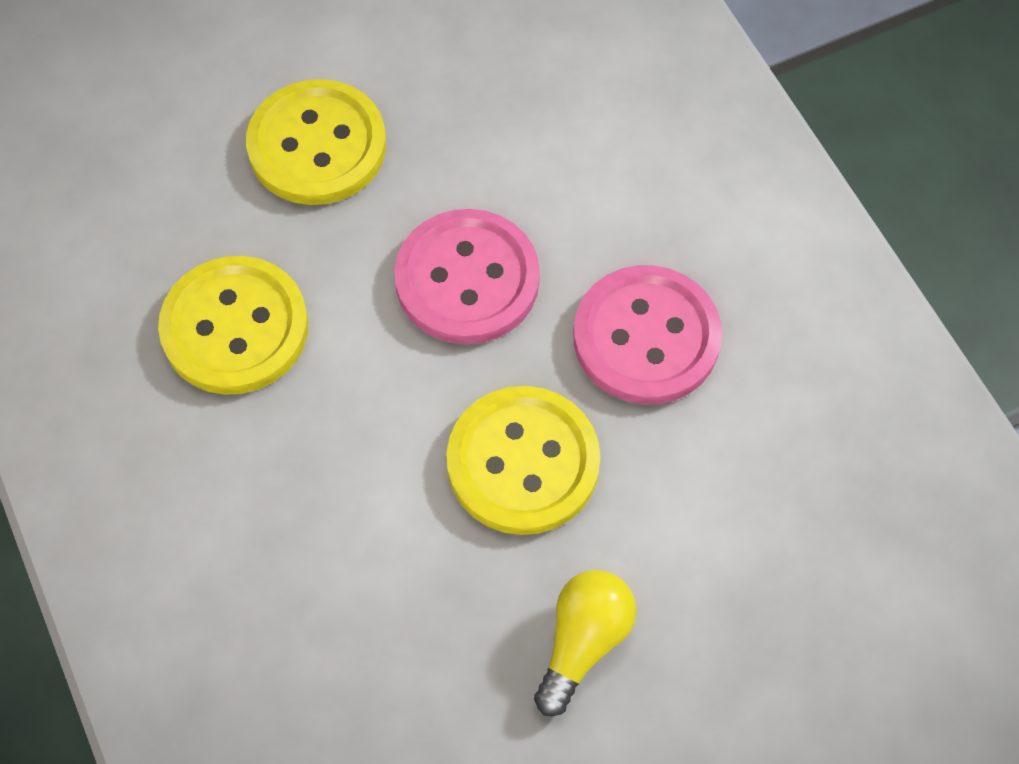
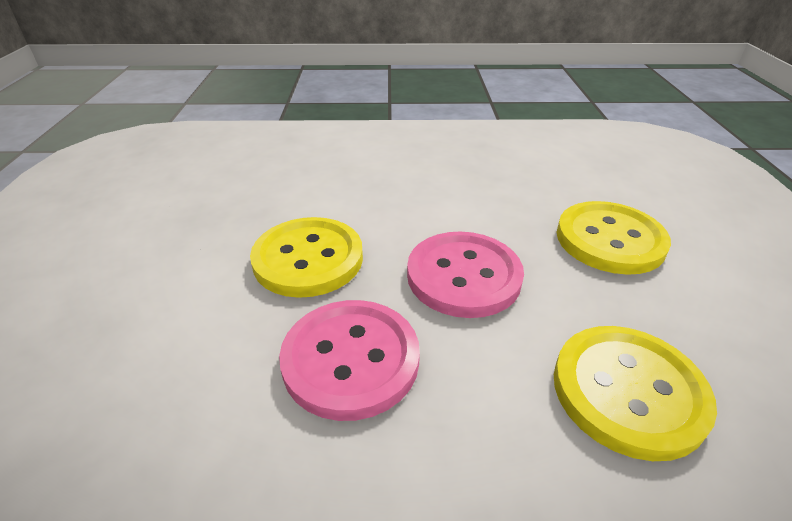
camera: 115 degrees right, 25 degrees down
yellow button [158,256,308,394] -> yellow button moved to [554,326,717,461]
yellow light bulb [534,570,637,716] -> none

